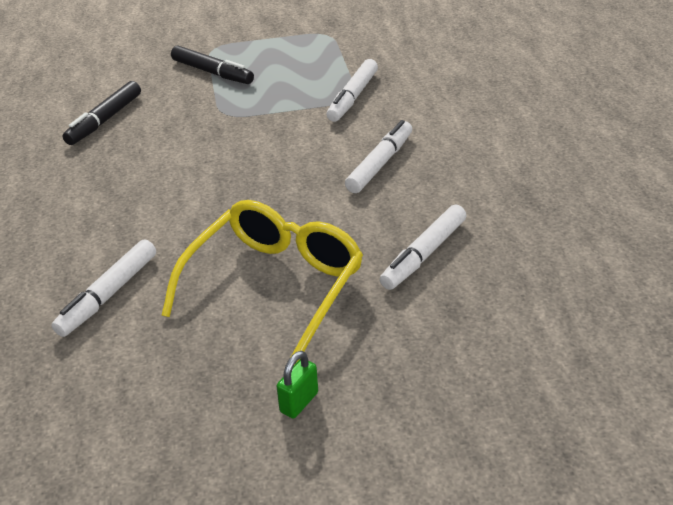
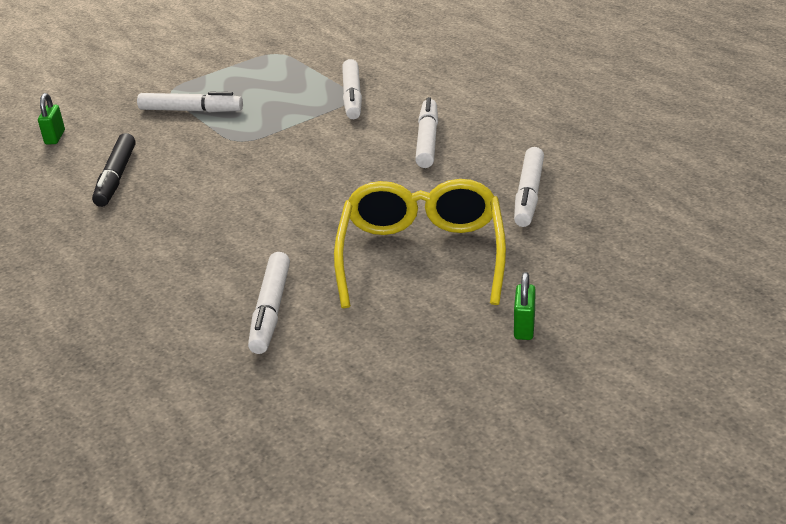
camera: 25 degrees left, 5 degrees down
black marker [171,45,254,84] -> white marker [137,92,243,112]
none -> green padlock [38,93,65,145]

